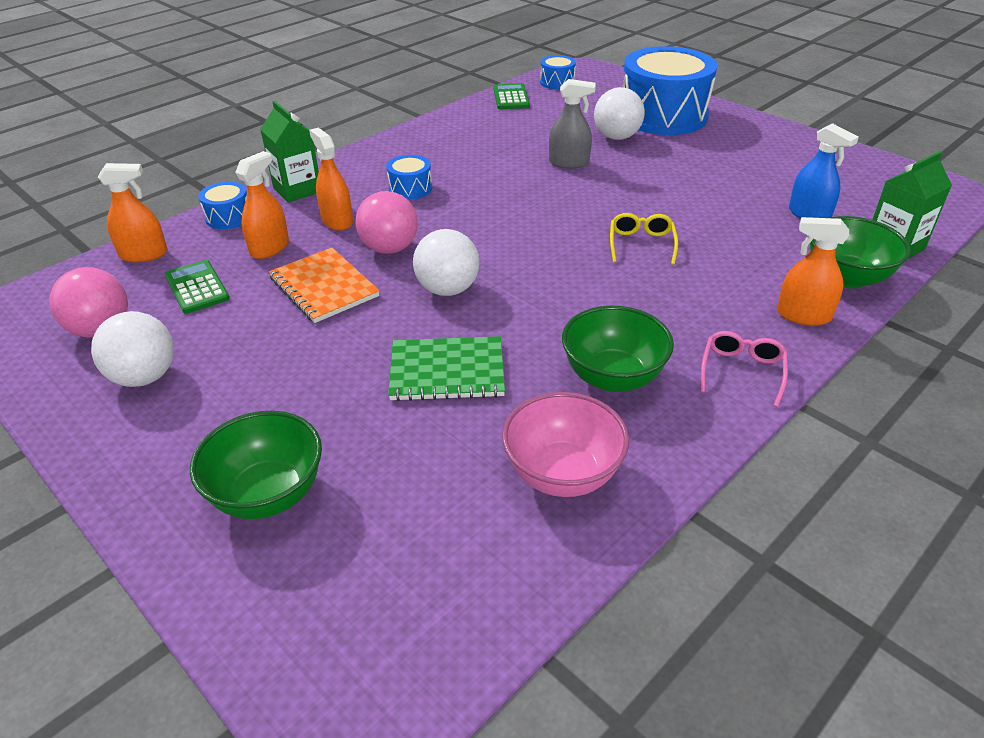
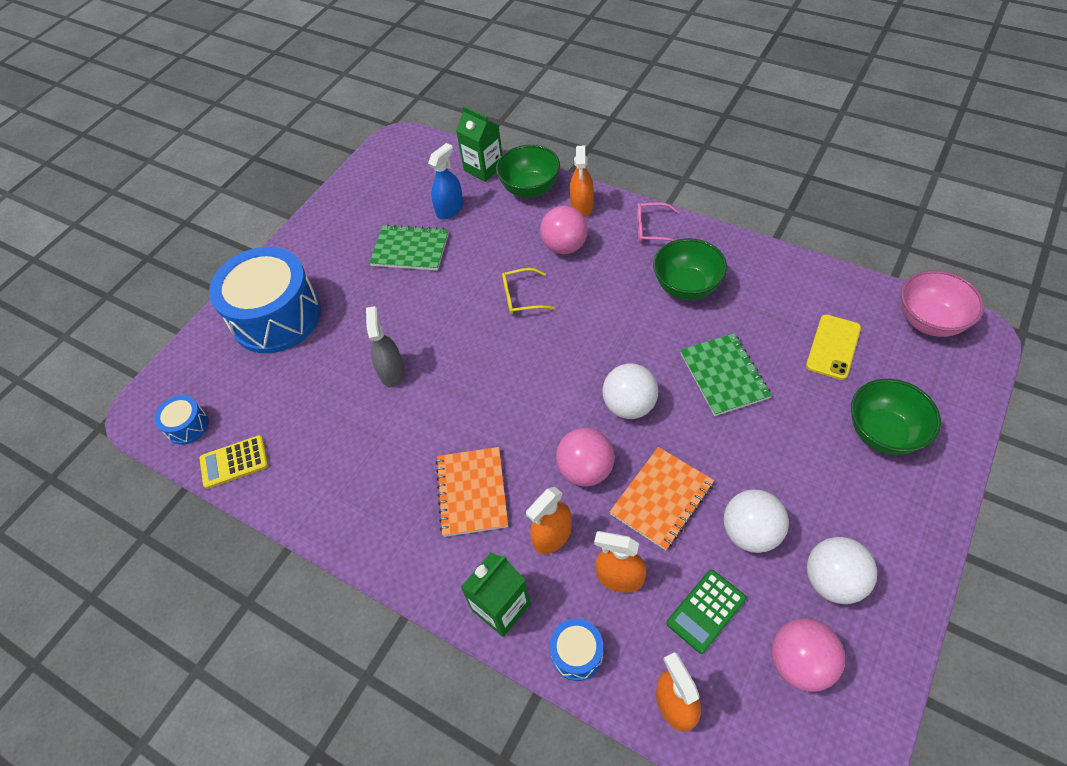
camera: 100 degrees left, 15 degrees up
blue drum [386,155,432,200] -> orange notebook [436,447,508,537]
green calculator [493,83,530,109] -> yellow calculator [199,435,268,489]
pink bowl [502,392,629,497] -> pink bowl moved to [901,270,984,337]
white ball [594,87,645,140] -> white ball moved to [724,489,789,553]
none -> green notebook [369,225,449,270]
none -> pink ball [540,206,588,254]
none -> yellow phone [806,315,861,380]

